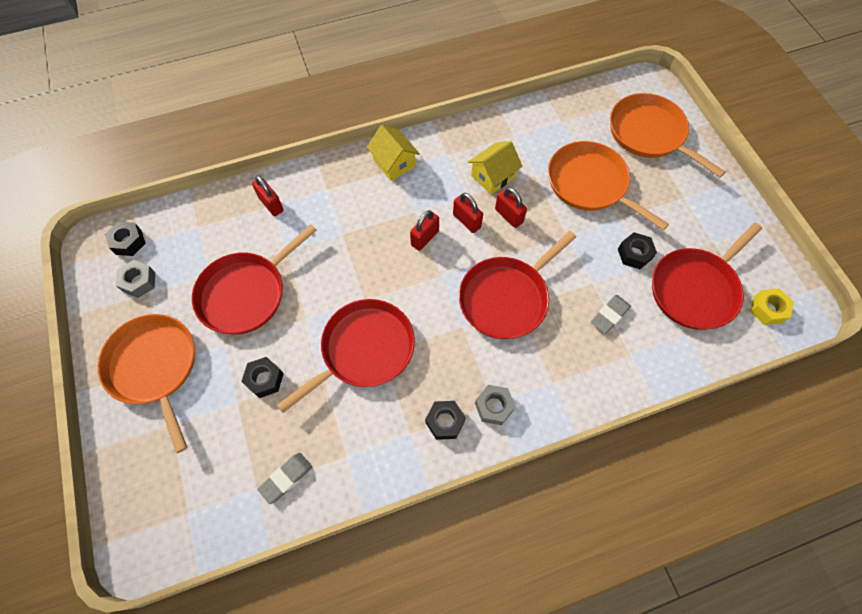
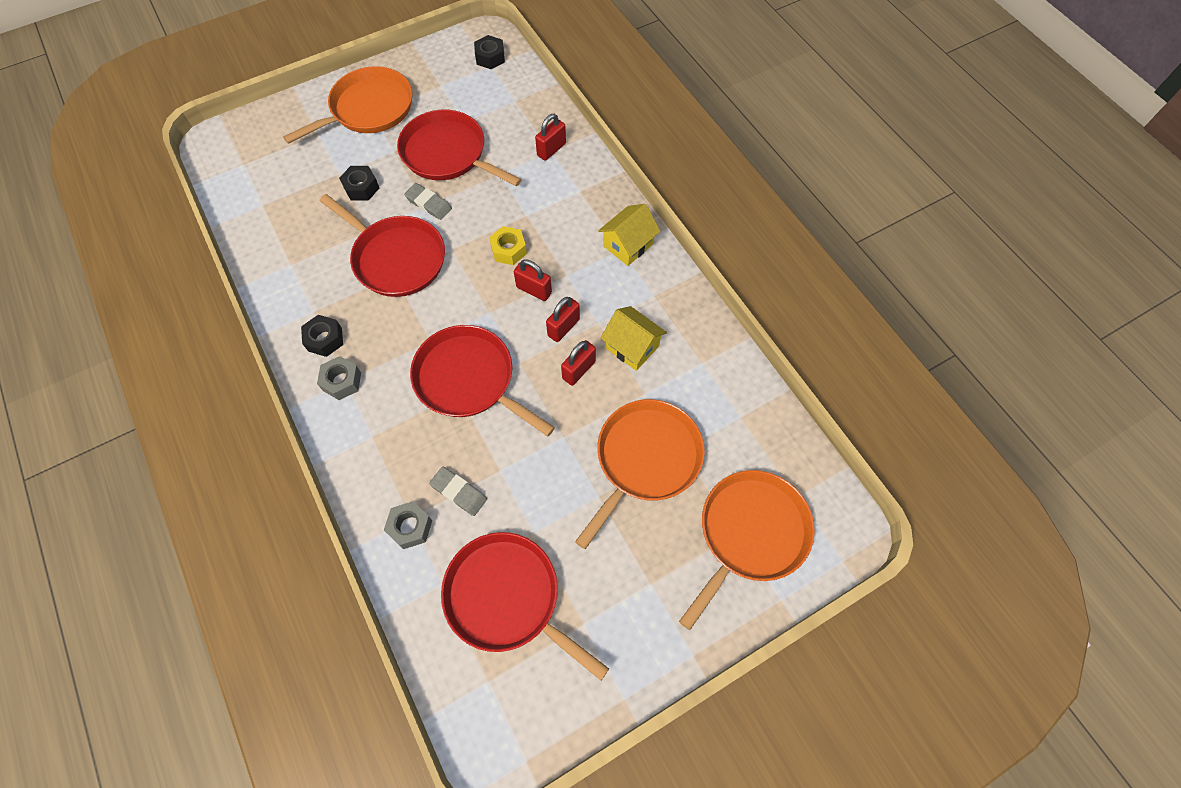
camera: 80 degrees right, 0 degrees up
grey nut [116,260,155,298] -> grey nut moved to [384,501,432,549]
grey eraser [257,453,312,504] -> grey eraser moved to [404,183,452,220]
black nut [618,232,657,269] -> none
yellow nut [750,288,794,325] -> yellow nut moved to [489,226,527,265]

